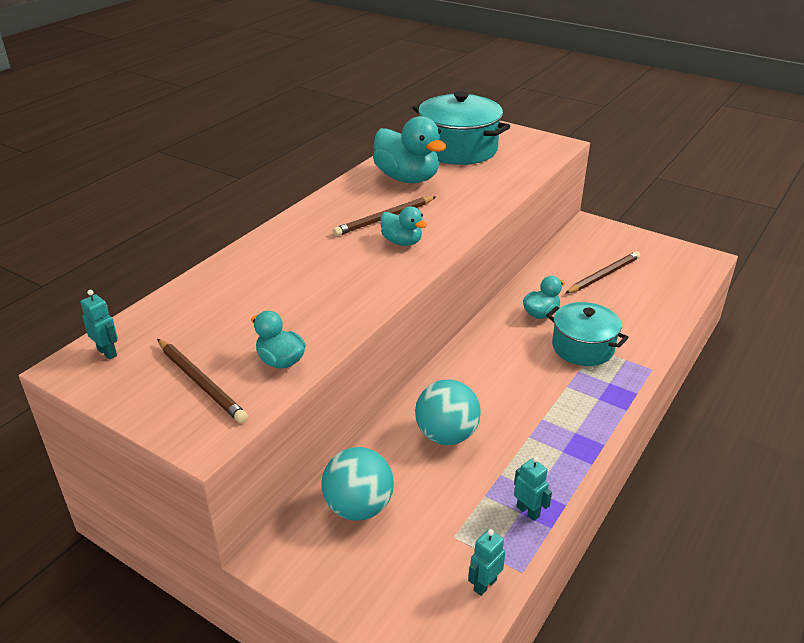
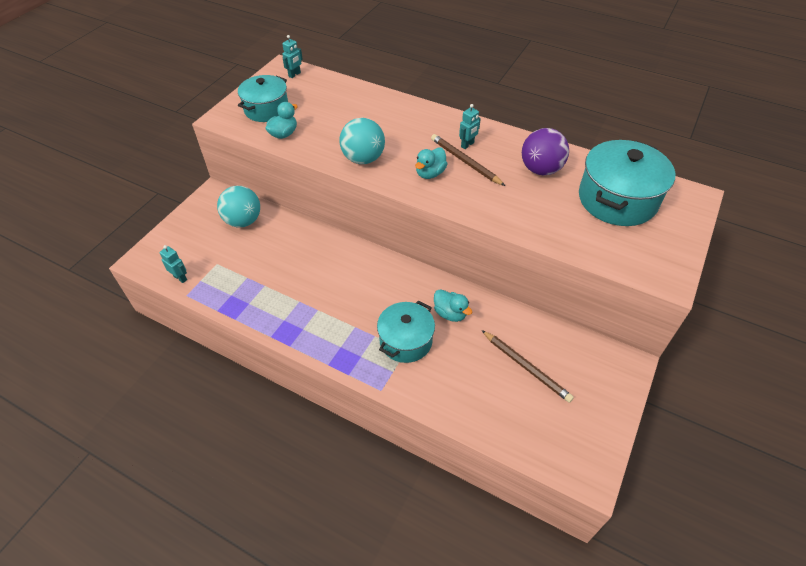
camera: 85 degrees right, 15 degrees up
brown pencil [157,339,248,423] -> turquoise pot [238,75,288,122]
turquoise duck [373,116,446,183] -> purple ball [522,128,569,175]
turquoise ball [415,380,481,445] -> turquoise ball moved to [339,118,385,164]
turquoise robot [514,457,552,521] -> turquoise robot moved to [459,104,481,149]

